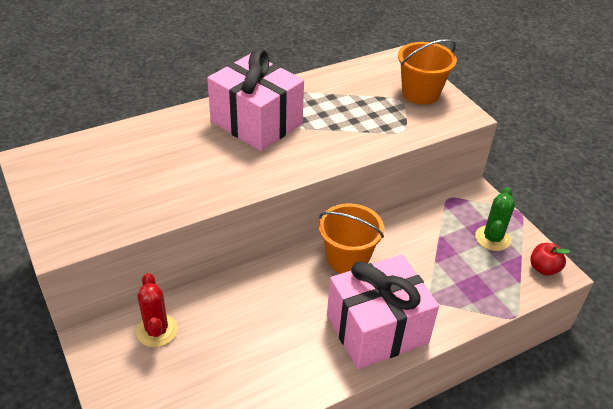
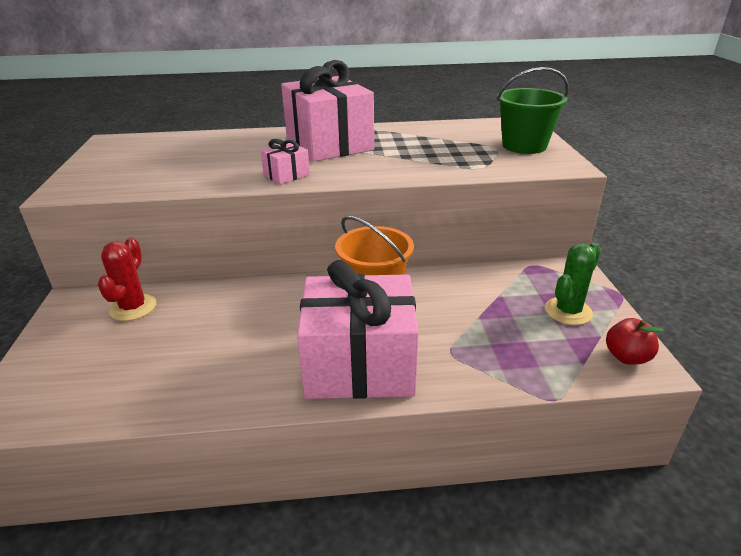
camera: 25 degrees right, 10 degrees down
orange bucket [398,39,457,105] -> green bucket [497,67,569,154]
none -> pink gift [260,139,310,185]

